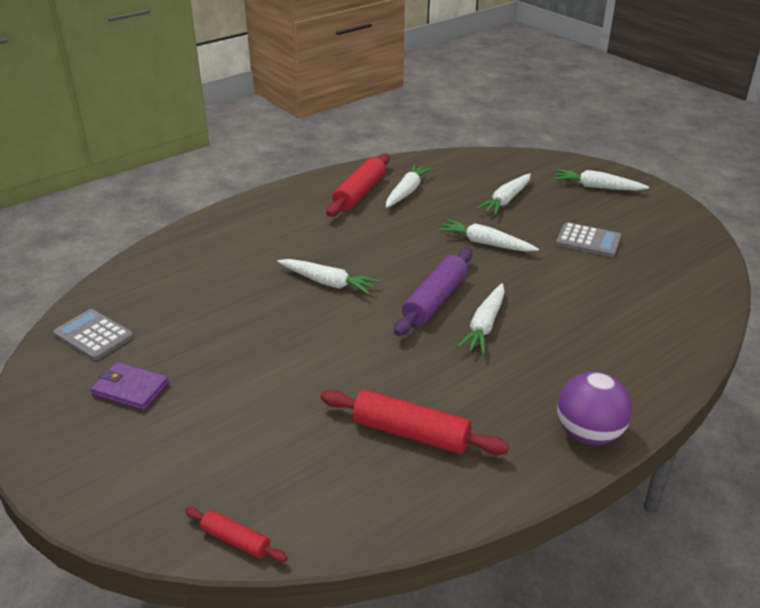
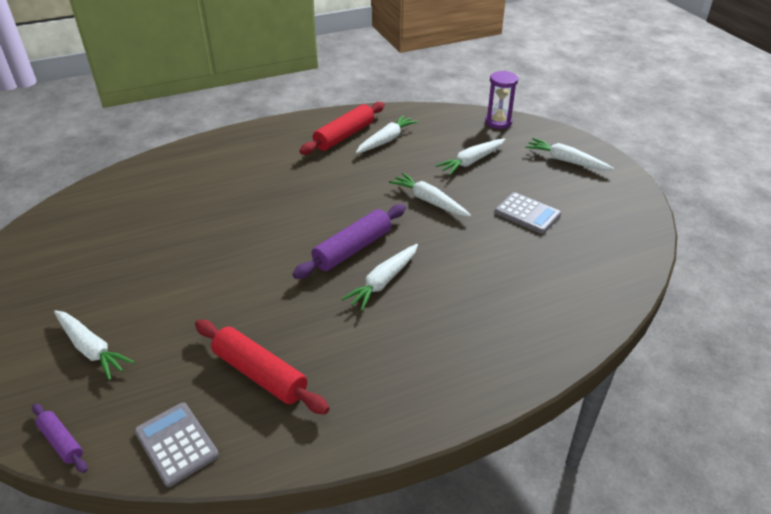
camera: 15 degrees right, 5 degrees up
grey calculator [53,309,133,360] -> grey calculator moved to [134,402,219,487]
purple wallet [90,362,169,411] -> none
red rolling pin [185,507,288,562] -> purple rolling pin [32,404,87,473]
white carrot [277,259,380,295] -> white carrot moved to [54,310,135,380]
purple ball [557,372,632,445] -> none
none -> purple hourglass [485,71,518,129]

